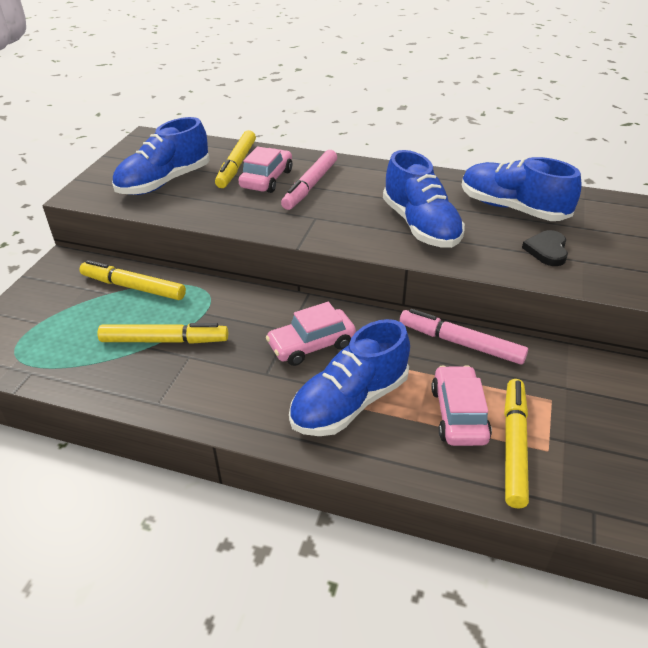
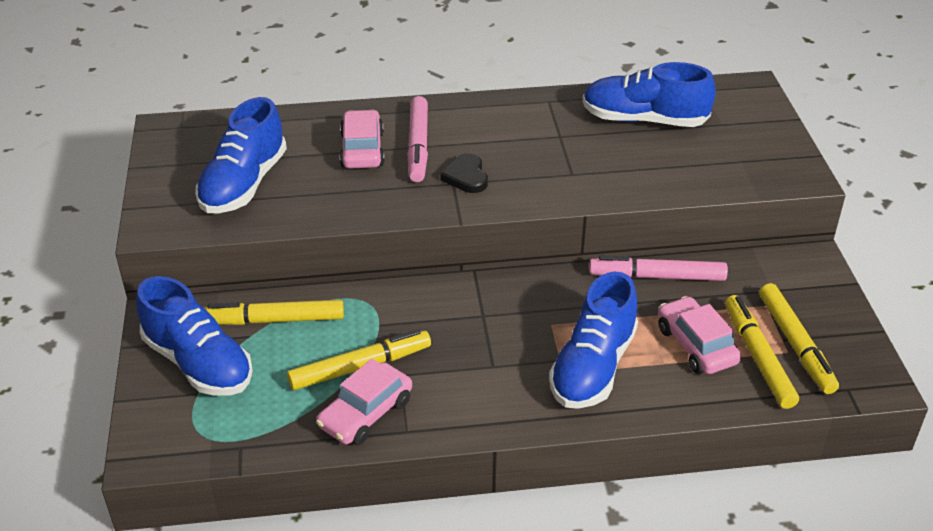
camera: 25 degrees left, 0 degrees up
yellow marker [215,130,256,188] -> yellow marker moved to [759,283,839,394]
pink car [266,302,356,366] -> pink car moved to [316,359,412,445]
blue shoe [383,150,465,248] -> blue shoe moved to [136,276,253,396]
black heart [522,230,568,266] -> black heart moved to [440,154,488,193]

